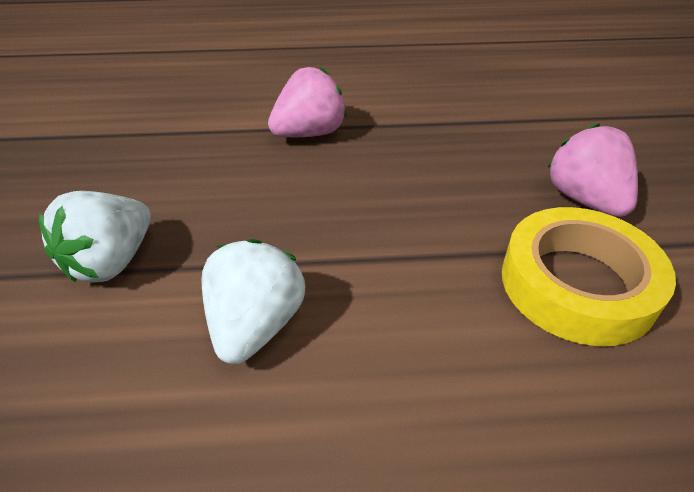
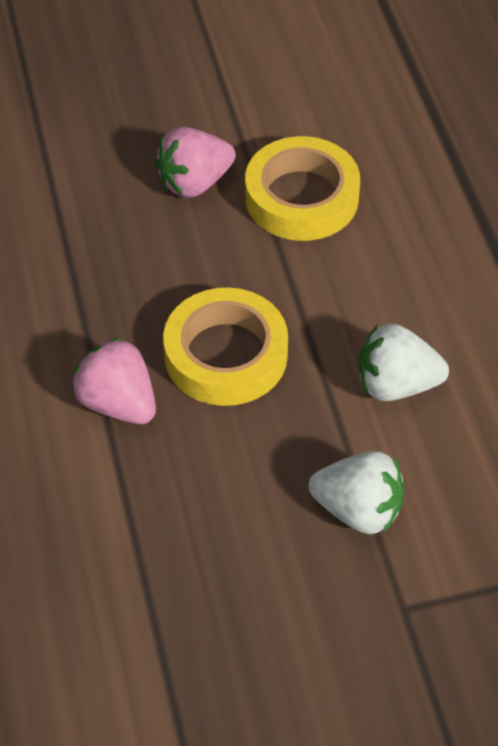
camera: 100 degrees left, 10 degrees up
none -> yellow tape [163,288,288,406]

